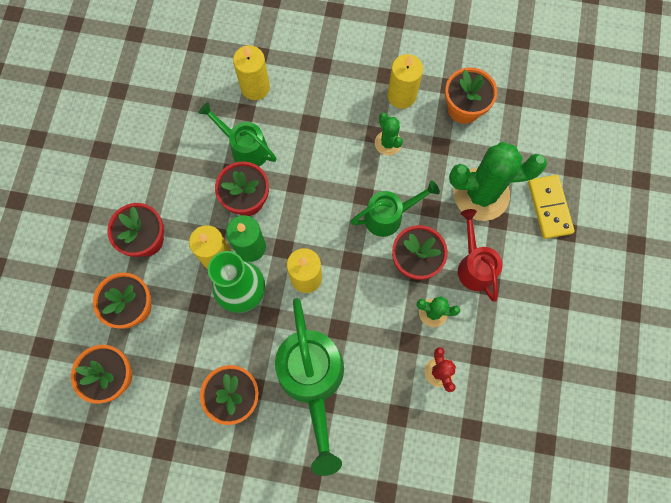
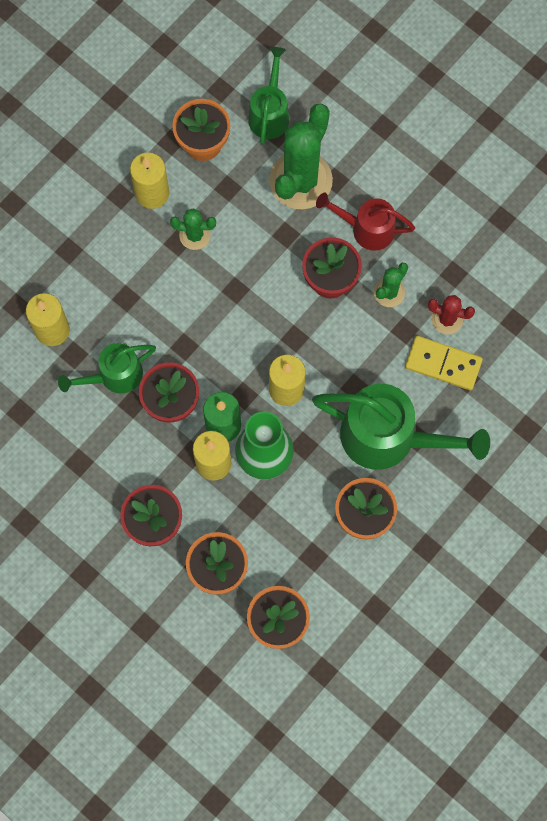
camera: 60 degrees left, 0 degrees up
green watering can [350,180,440,237] -> green watering can moved to [248,47,289,145]
yellow domino [528,175,575,239] -> yellow domino moved to [405,336,483,391]

